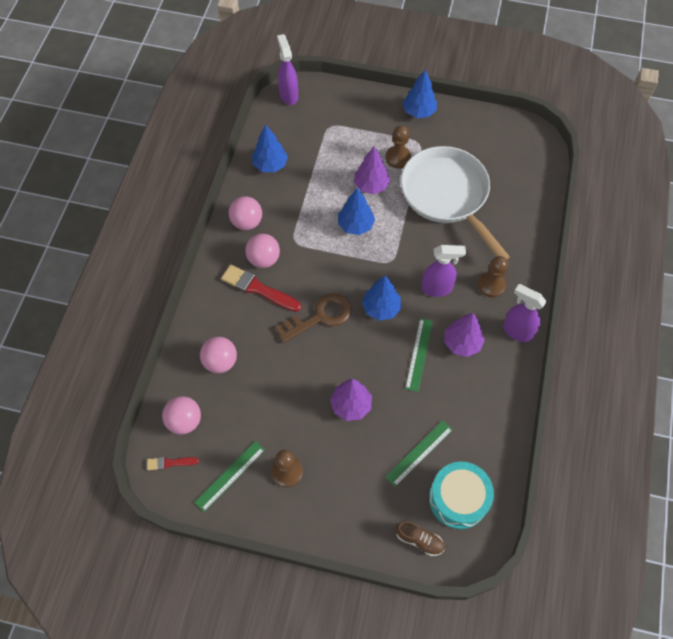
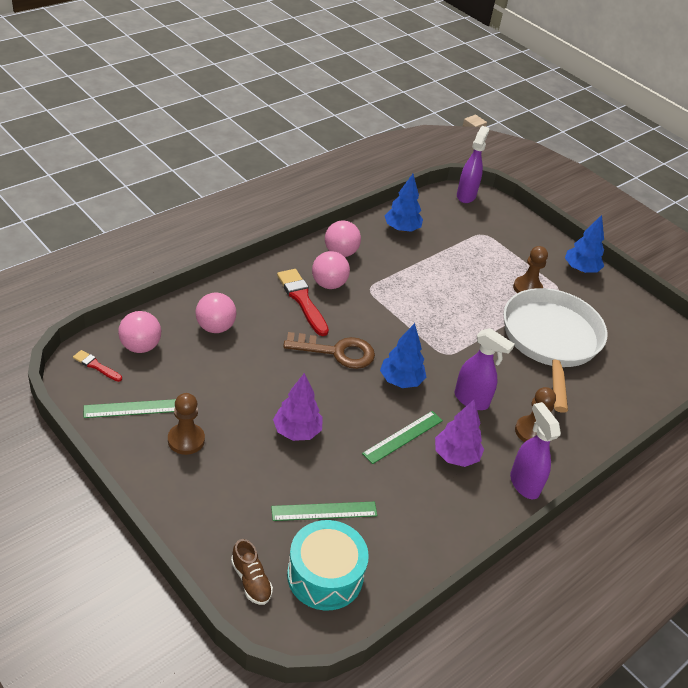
camera: 30 degrees right, 20 degrees down
blue tree [338,188,375,235] -> none
purple tree [354,147,390,194] -> none

